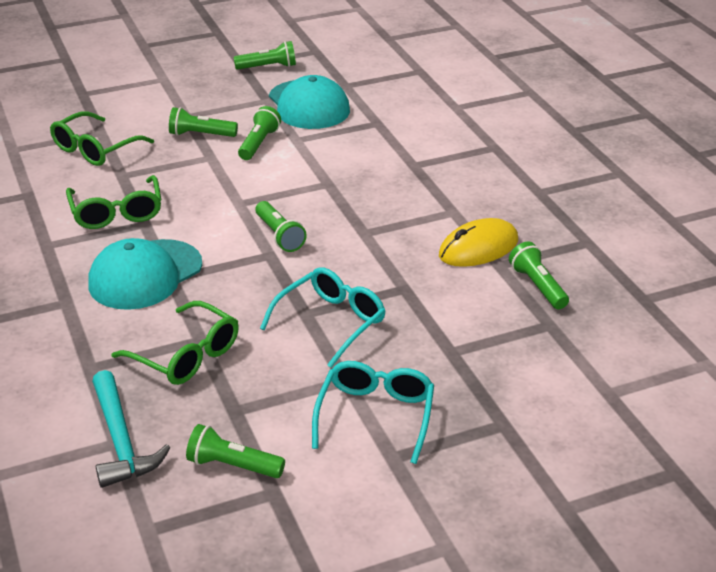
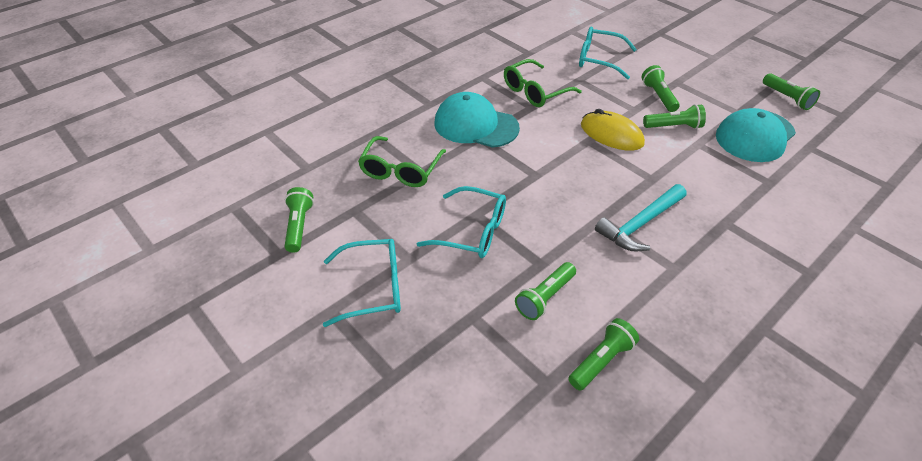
camera: 70 degrees right, 10 degrees up
green glasses [50,111,154,166] -> turquoise glasses [579,27,637,79]
turquoise hammer [92,370,170,488] -> turquoise hammer moved to [595,184,686,251]
green flashlight [255,201,307,252] -> green flashlight moved to [515,262,576,320]
yellow mouse [439,218,518,267] -> yellow mouse moved to [581,109,645,151]

